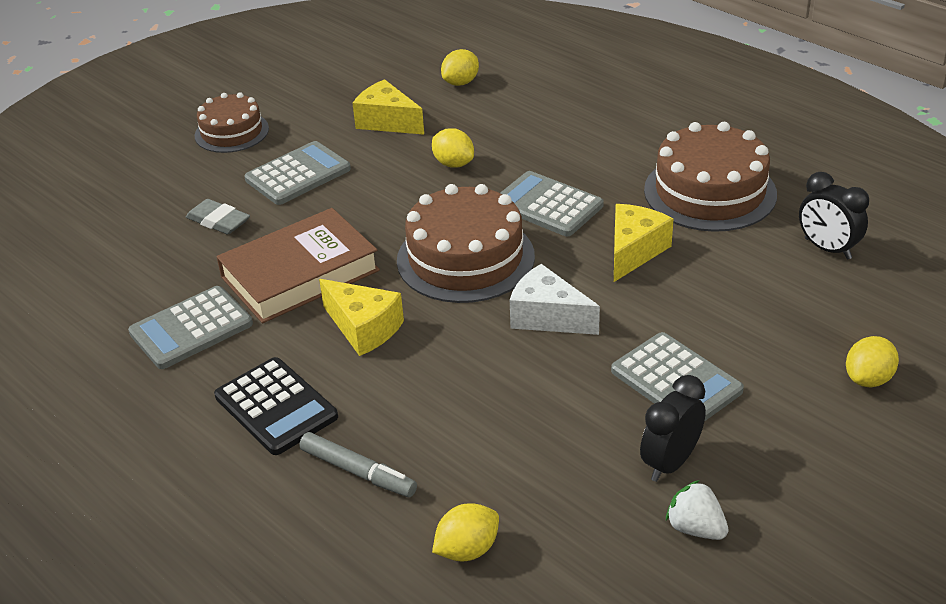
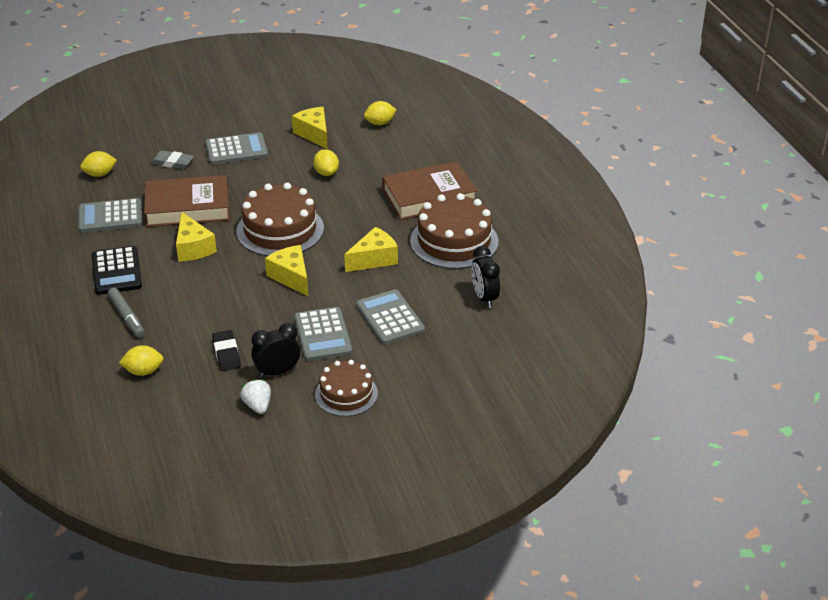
camera: 25 degrees right, 0 degrees up
grey eraser [186,199,250,234] -> grey eraser turned 45 degrees counterclockwise [150,150,194,169]
brown cake [195,92,269,153] -> brown cake moved to [315,360,378,417]
grey calculator [500,171,604,236] -> grey calculator moved to [356,289,425,345]
white cheese [510,264,600,335] -> yellow cheese [265,245,308,296]
yellow lemon [846,336,899,387] -> yellow lemon moved to [80,151,117,177]
none -> black eraser [212,330,241,371]
none -> brown book [382,161,477,220]

